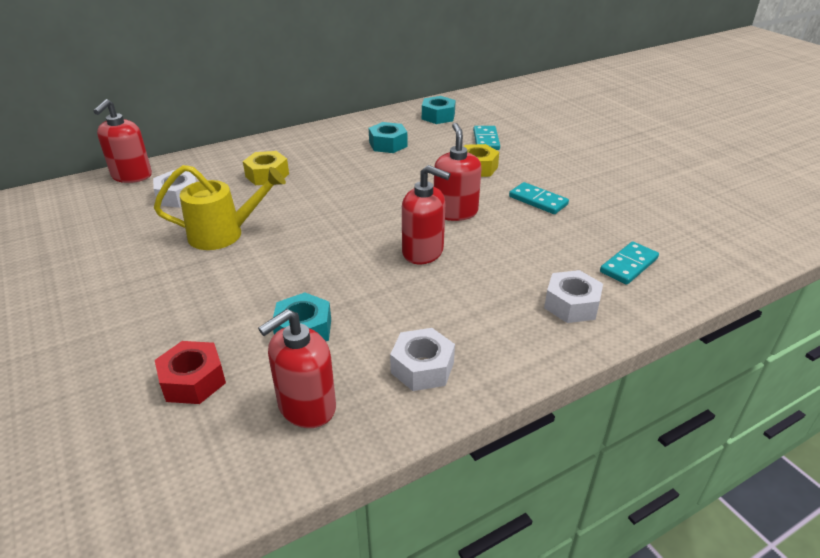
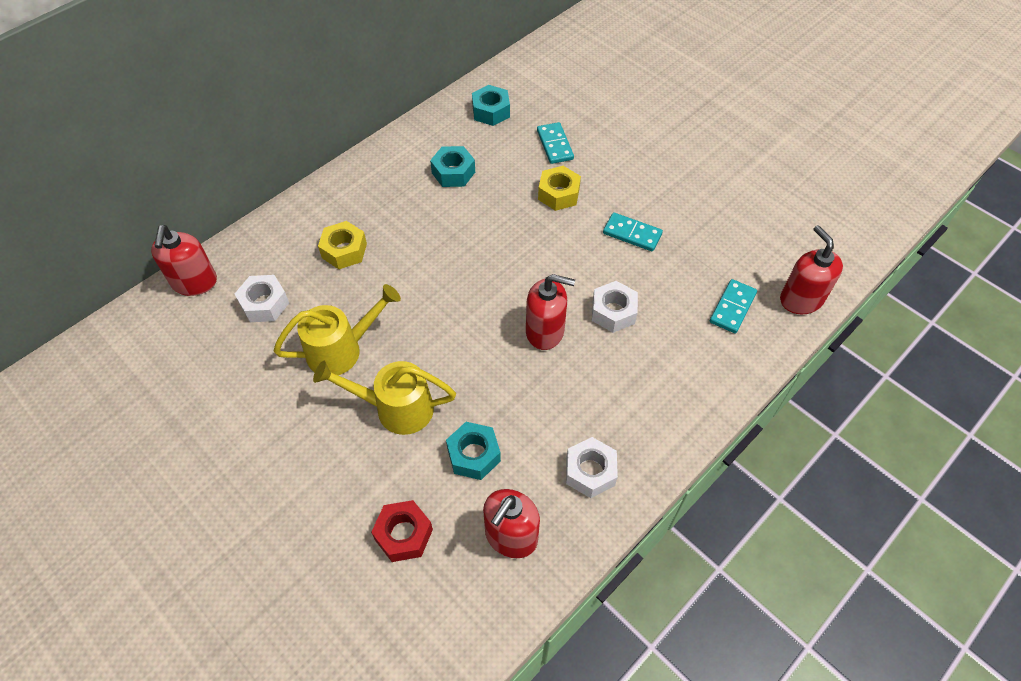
camera: 15 degrees left, 20 degrees up
red soap dispenser [434,123,481,221] -> red soap dispenser moved to [780,225,843,314]
white nut [544,270,603,323] -> white nut moved to [592,281,638,333]
none -> yellow watering can [313,361,456,435]

